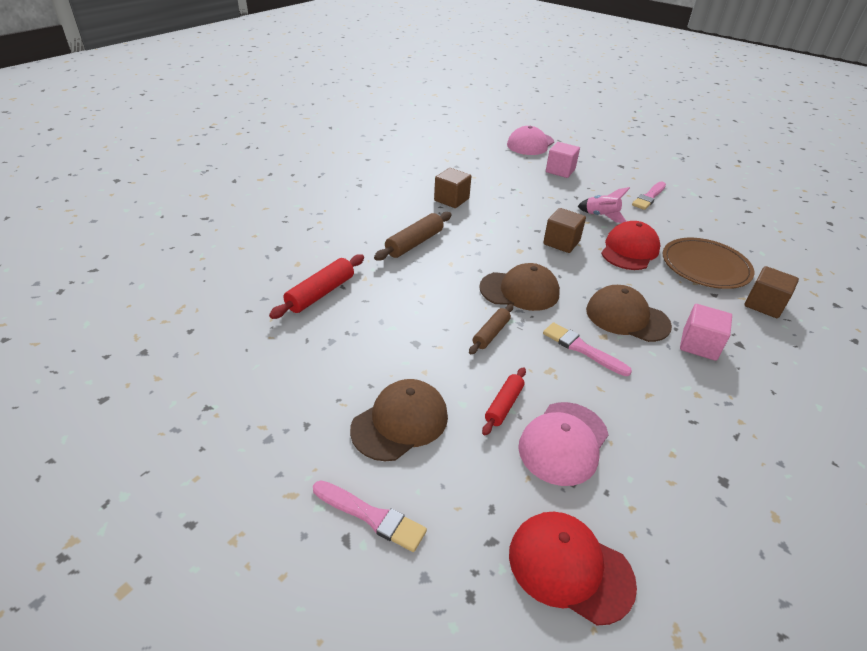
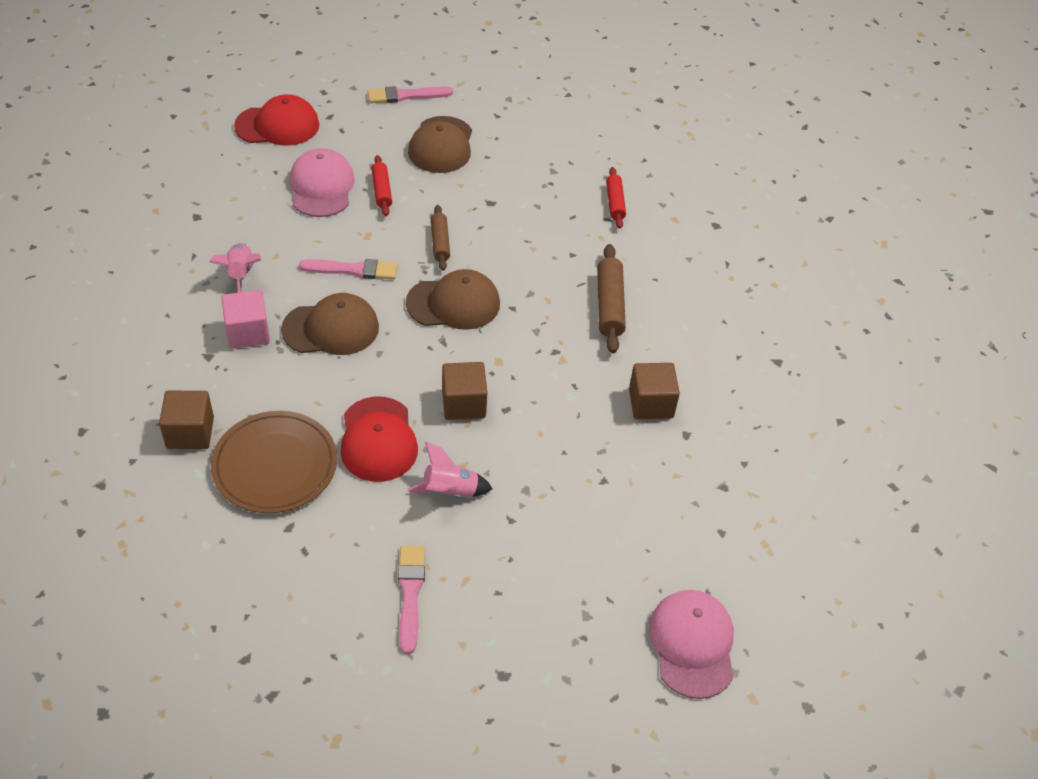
camera: 140 degrees right, 10 degrees up
red rolling pin [269,254,364,319] -> red rolling pin [606,167,626,229], size x0.65
brown cap [479,263,560,311] -> brown cap turned 150 degrees counterclockwise [406,269,500,330]
pink cube [546,142,580,178] -> none
none -> pink rocket [209,243,261,293]

